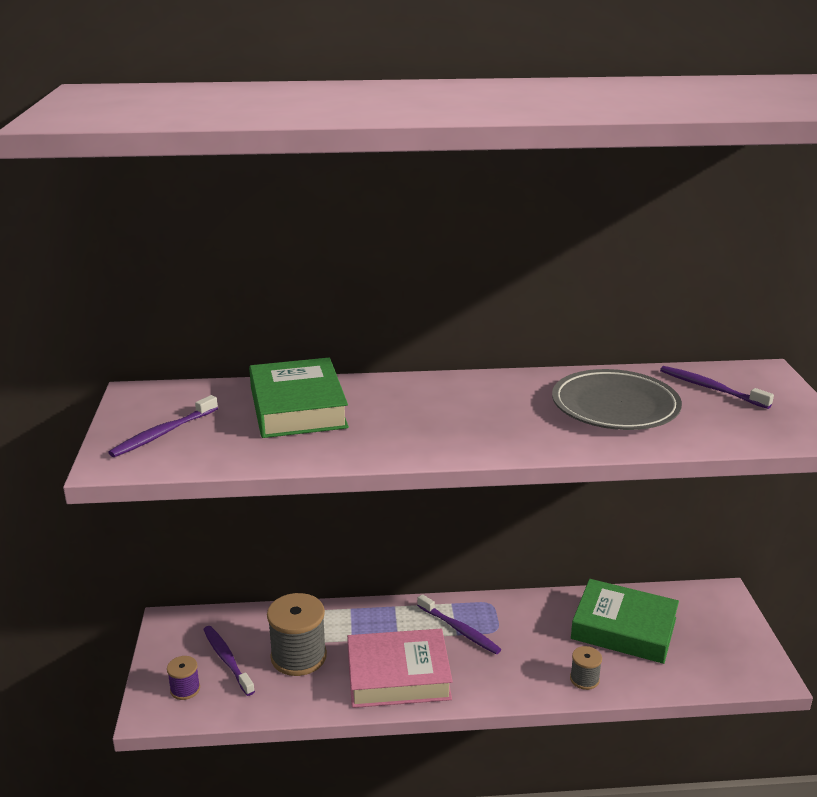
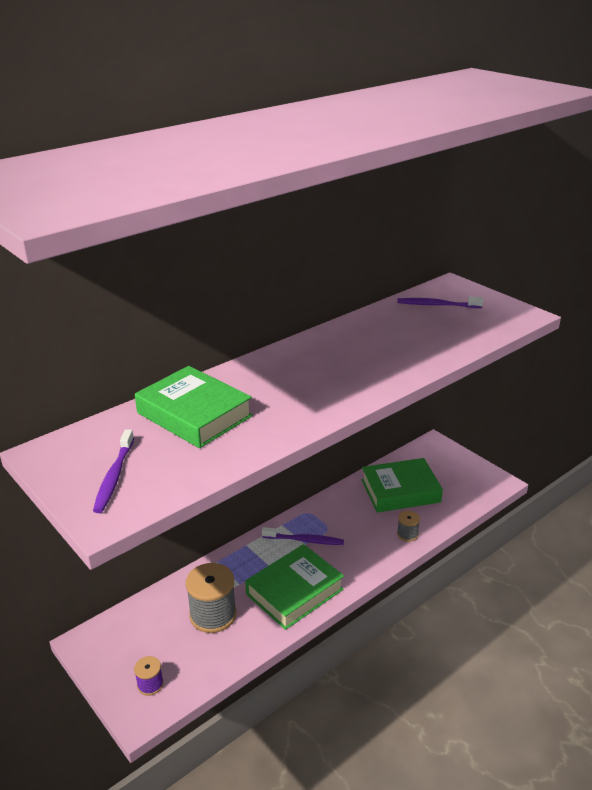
camera: 35 degrees left, 5 degrees up
purple toothbrush [203,626,255,696] -> none
pink book [347,629,453,708] -> green book [245,544,344,630]
grey plate [552,369,682,430] -> none

